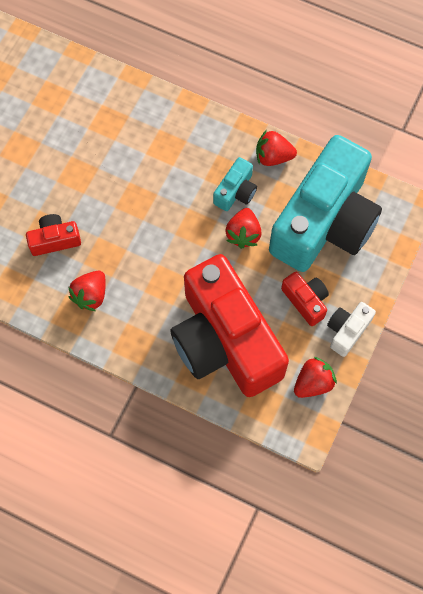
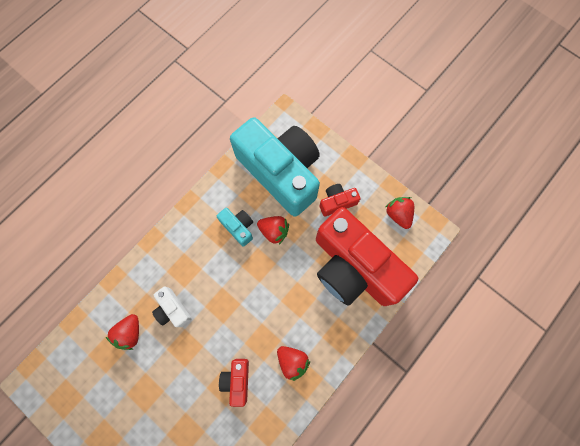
camera: 75 degrees left, 5 degrees up
red camera [170,254,289,397] -> red camera turned 60 degrees clockwise [316,207,418,306]
red strawberry [256,130,297,166] -> red strawberry moved to [105,314,139,350]
white camera [327,302,376,357] -> white camera moved to [152,286,192,327]

